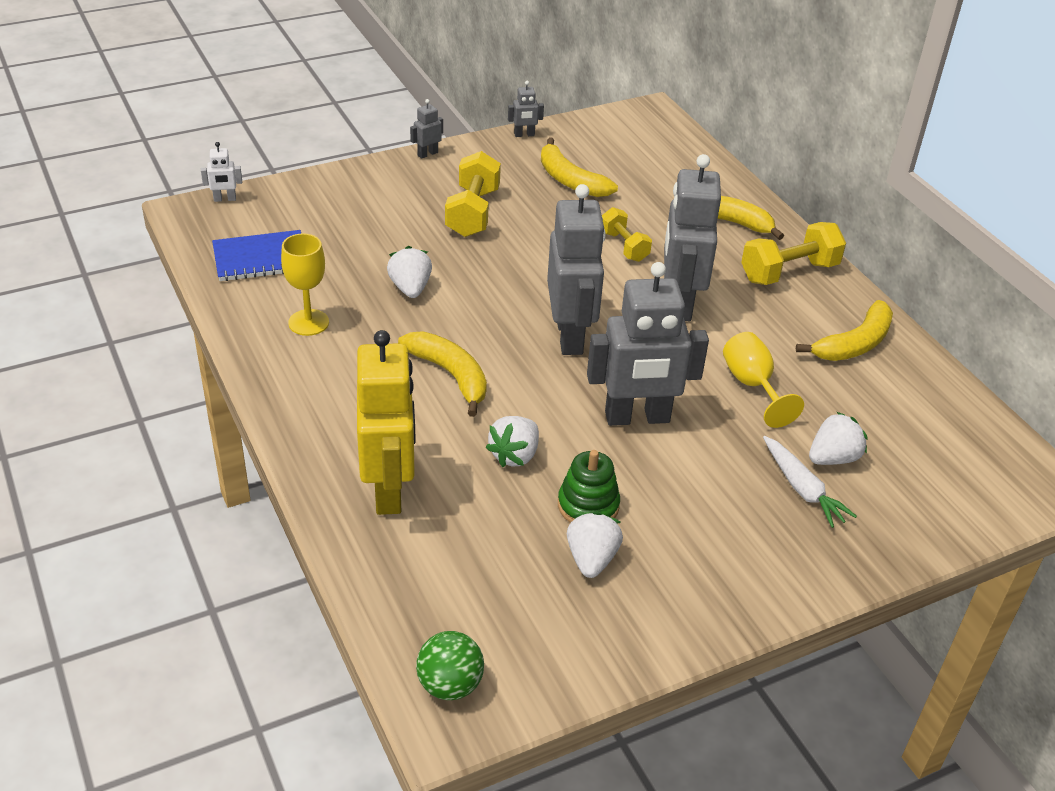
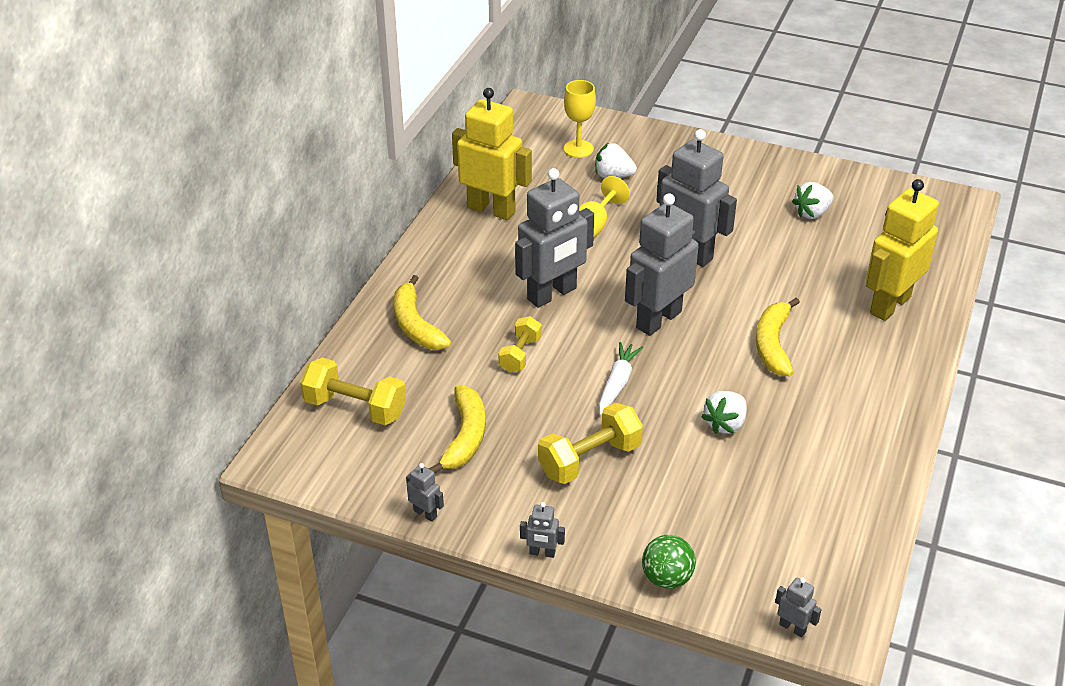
camera: 130 degrees left, 0 degrees up
white robot [201,142,242,202] -> grey robot [775,577,822,637]
blue notebook [212,230,301,281] -> none
yellow goblet [281,233,329,336] -> yellow goblet moved to [564,80,596,158]
green ball [416,631,484,700] -> green ball moved to [642,535,696,589]
white strawberry [486,416,539,467] -> none
green stacking toy [558,450,620,523] -> none
yellow dumbbell [741,222,846,285] -> yellow dumbbell moved to [300,358,406,425]
white carrot [763,436,857,528] -> white carrot moved to [599,342,643,415]
yellow banana [796,300,893,361] -> yellow robot [452,88,532,220]

